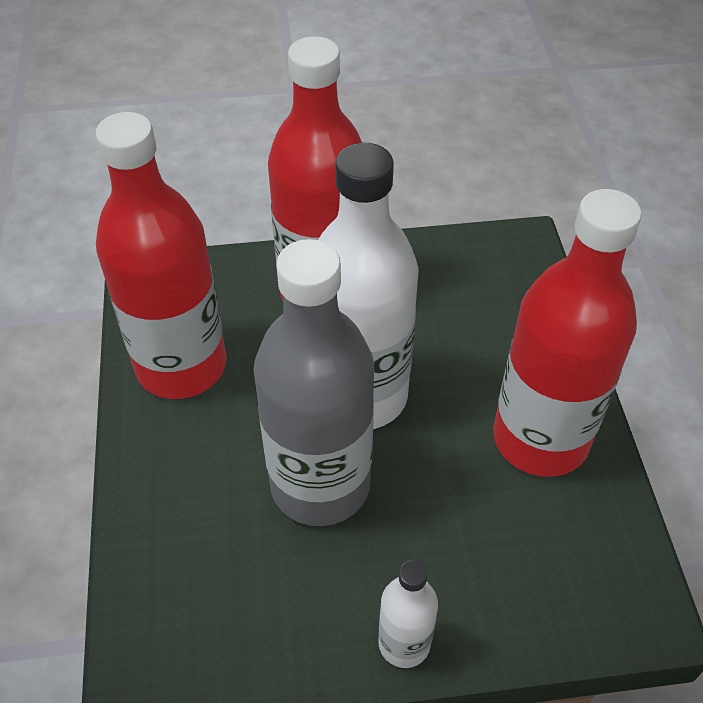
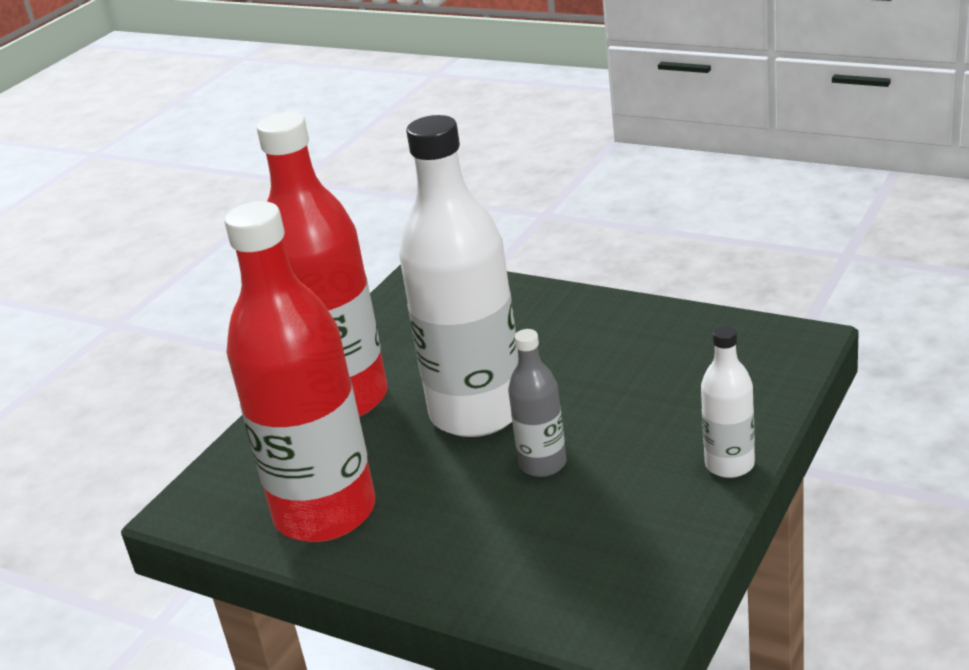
camera: 50 degrees left, 20 degrees down
grey bottle [254,239,374,526] -> grey bottle [508,329,566,477], size x0.46
red bottle [493,189,642,477] -> none

